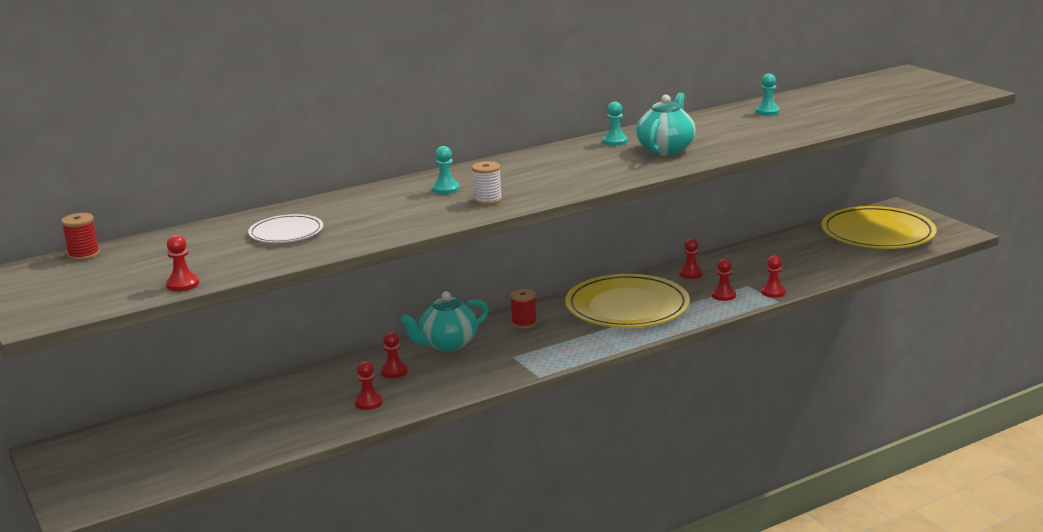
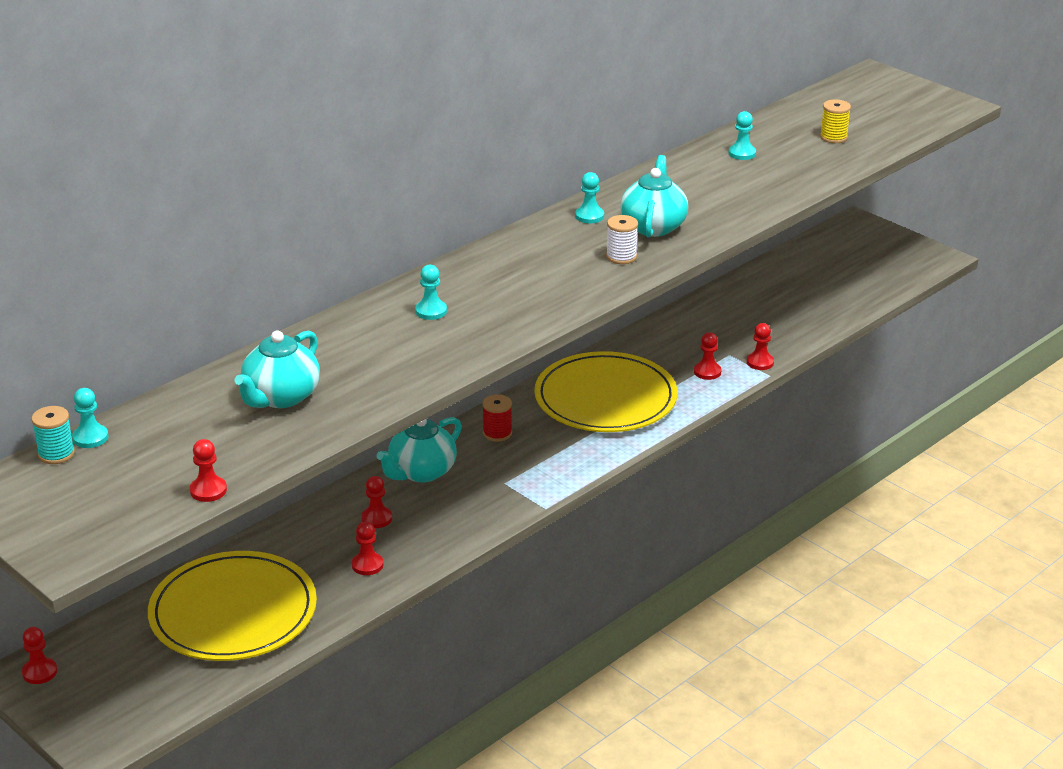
camera: 15 degrees left, 10 degrees up
red spool [61,213,100,261] -> turquoise spool [31,406,75,464]
white plate [248,214,323,243] -> turquoise teapot [235,330,320,408]
white spool [472,161,502,205] -> white spool moved to [606,215,638,264]
red pawn [679,238,703,279] -> red pawn moved to [22,627,57,684]
yellow plate [821,206,937,249] -> yellow plate moved to [148,551,317,661]
none -> turquoise pawn [72,388,108,448]
none -> yellow spool [820,100,851,143]

